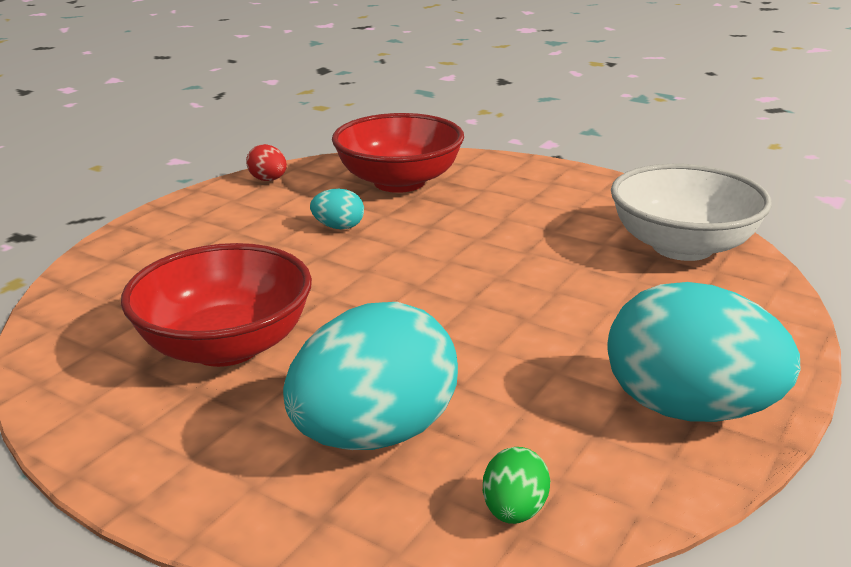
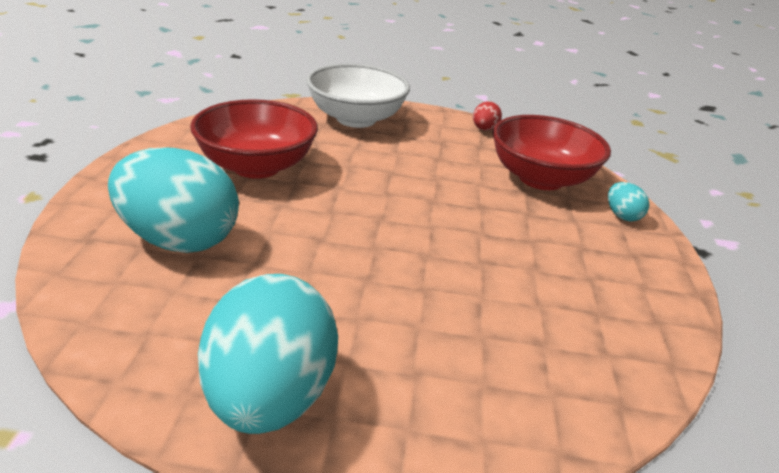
camera: 60 degrees right, 5 degrees up
turquoise egg [310,189,364,229] -> turquoise egg moved to [608,182,649,221]
green egg [483,447,550,524] -> none
white bowl [611,164,772,261] -> white bowl moved to [306,64,410,128]

